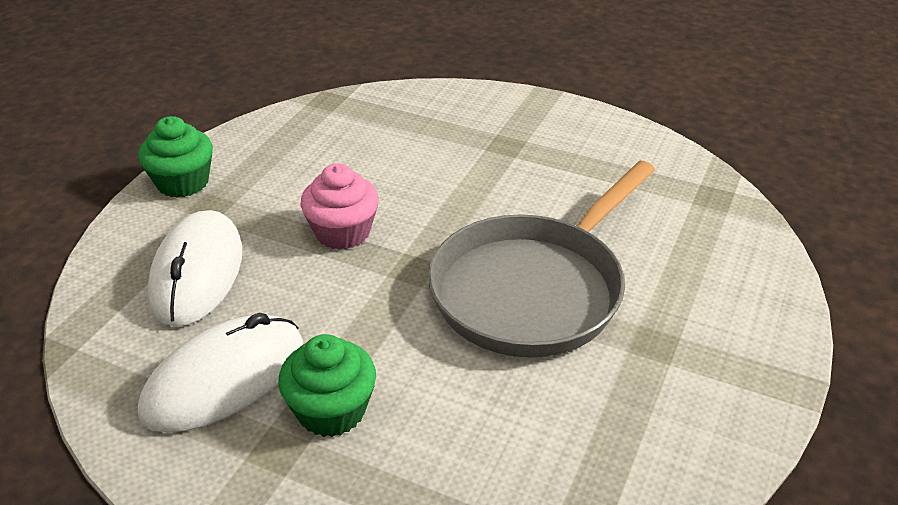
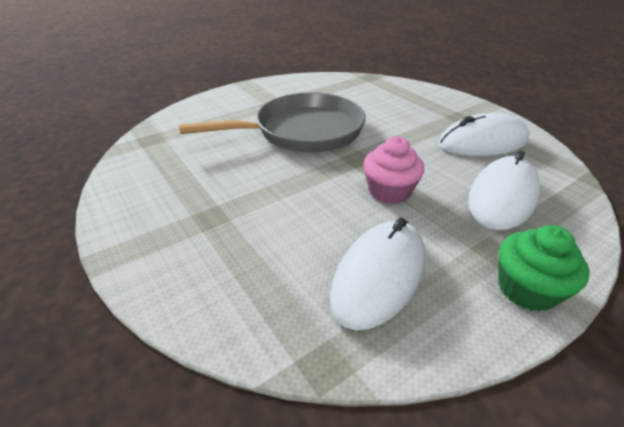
camera: 150 degrees left, 0 degrees up
green cupcake [278,334,376,437] -> none
none -> white mouse [330,218,425,330]

